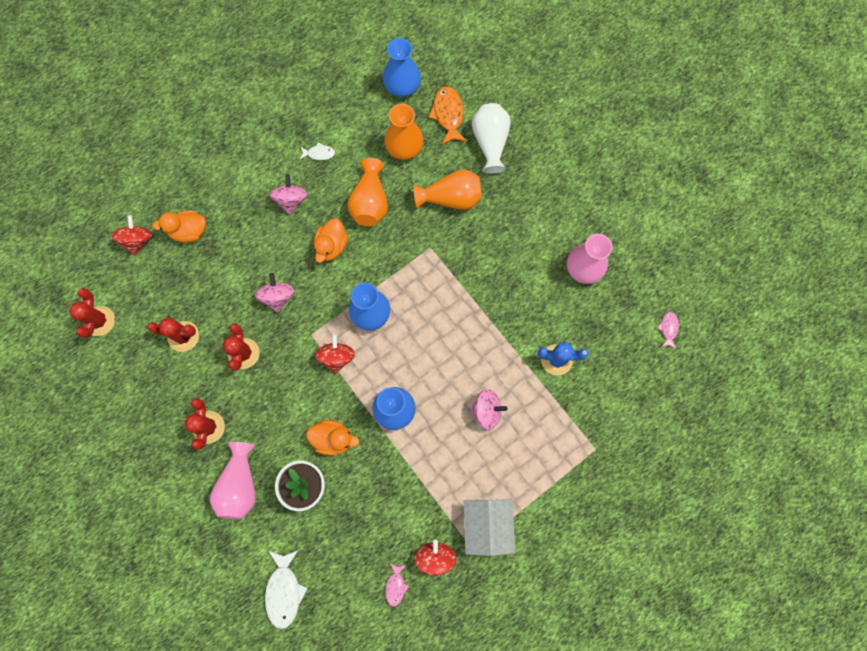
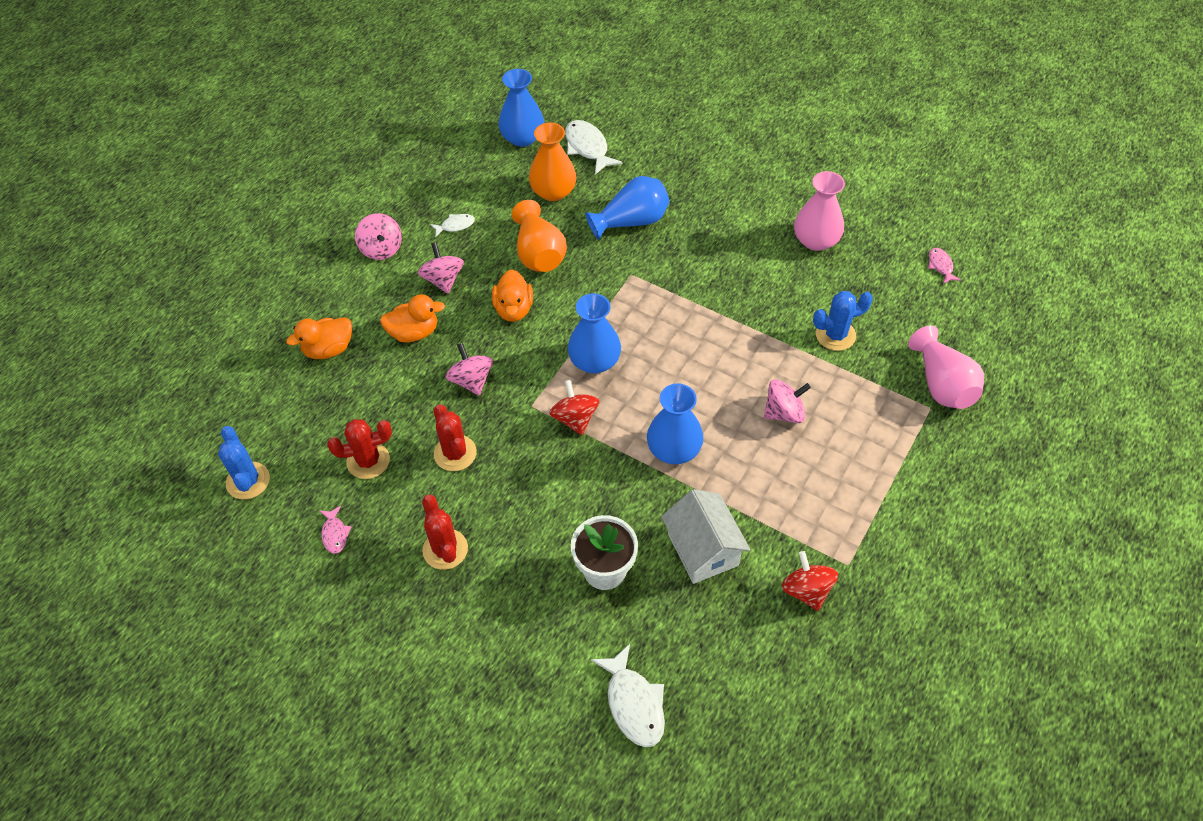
camera: 20 degrees left, 20 degrees down
red cactus [69,288,115,338] -> blue cactus [218,426,270,499]
red spinning top [111,215,152,256] -> none
pink vase [210,442,256,519] -> pink vase moved to [908,325,984,409]
orange duck [306,420,359,456] -> orange duck moved to [380,294,445,343]
pink fish [385,563,409,607] -> pink fish moved to [320,506,351,554]
orange vase [414,170,482,210] -> blue vase [585,176,669,240]
orange fish [429,86,467,145] -> white fish [565,120,623,175]
white house [464,499,515,556] -> white house moved to [661,489,750,584]
white vase [472,103,511,174] -> none
none -> pink spinning top [355,213,402,260]

